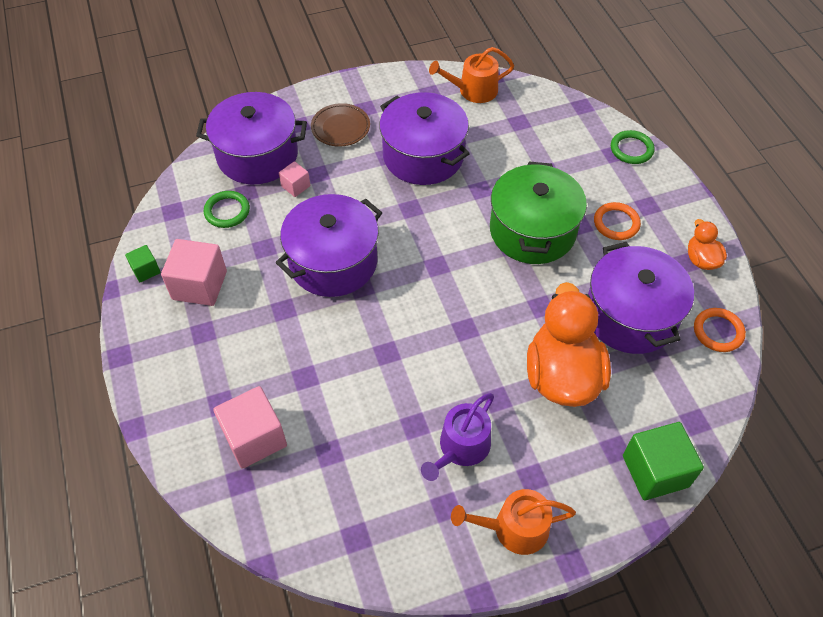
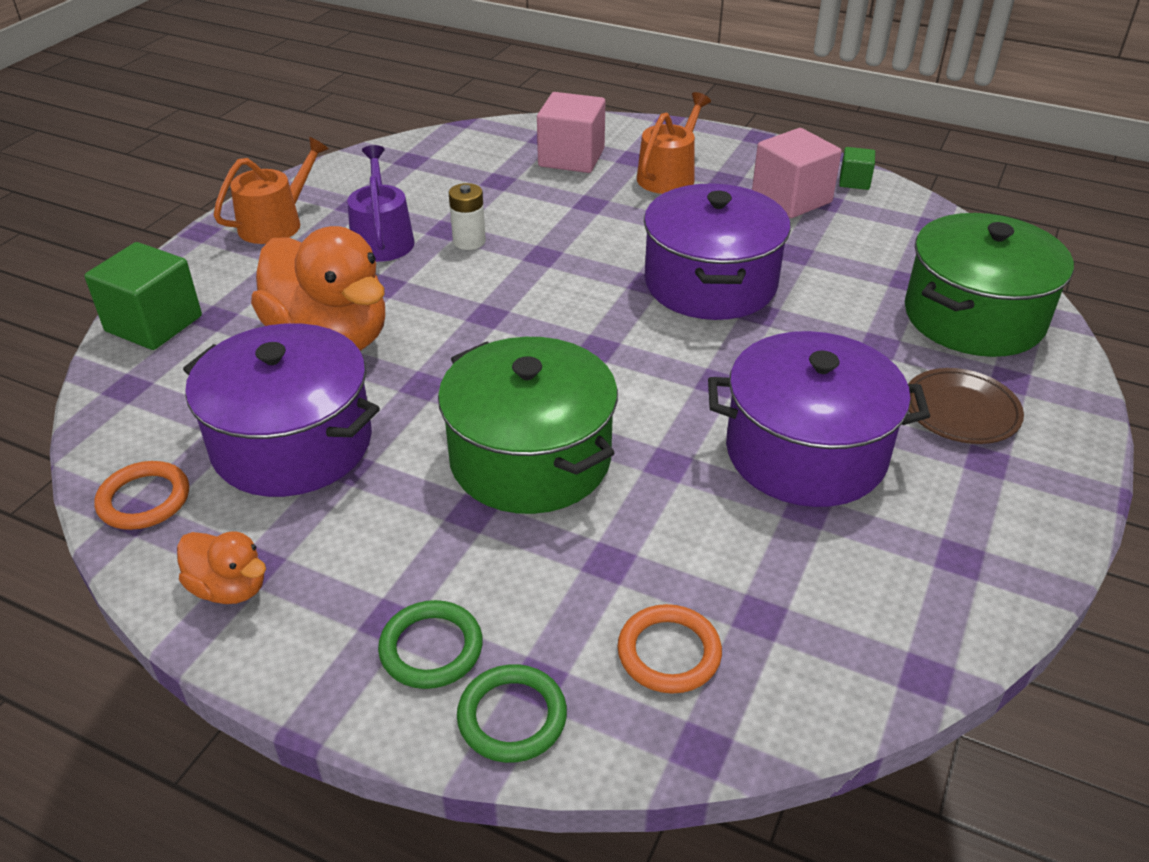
camera: 135 degrees right, 15 degrees down
purple pot [196,92,307,184] -> green pot [905,213,1074,357]
green ring [204,191,250,228] -> green ring moved to [378,600,483,689]
pink cube [279,161,310,197] -> none
orange watering can [429,47,514,103] -> orange watering can moved to [637,92,711,194]
orange ring [594,202,641,240] -> orange ring moved to [617,604,722,694]
none -> white battery [449,183,486,250]

